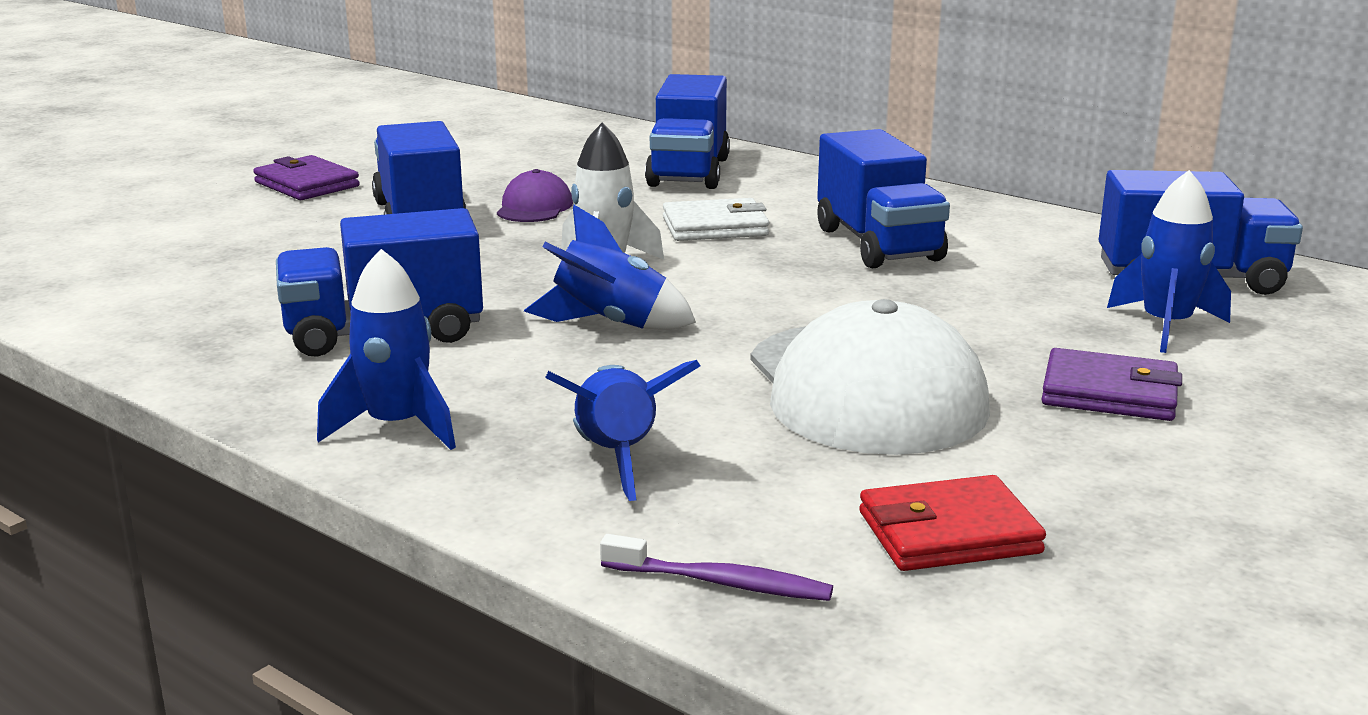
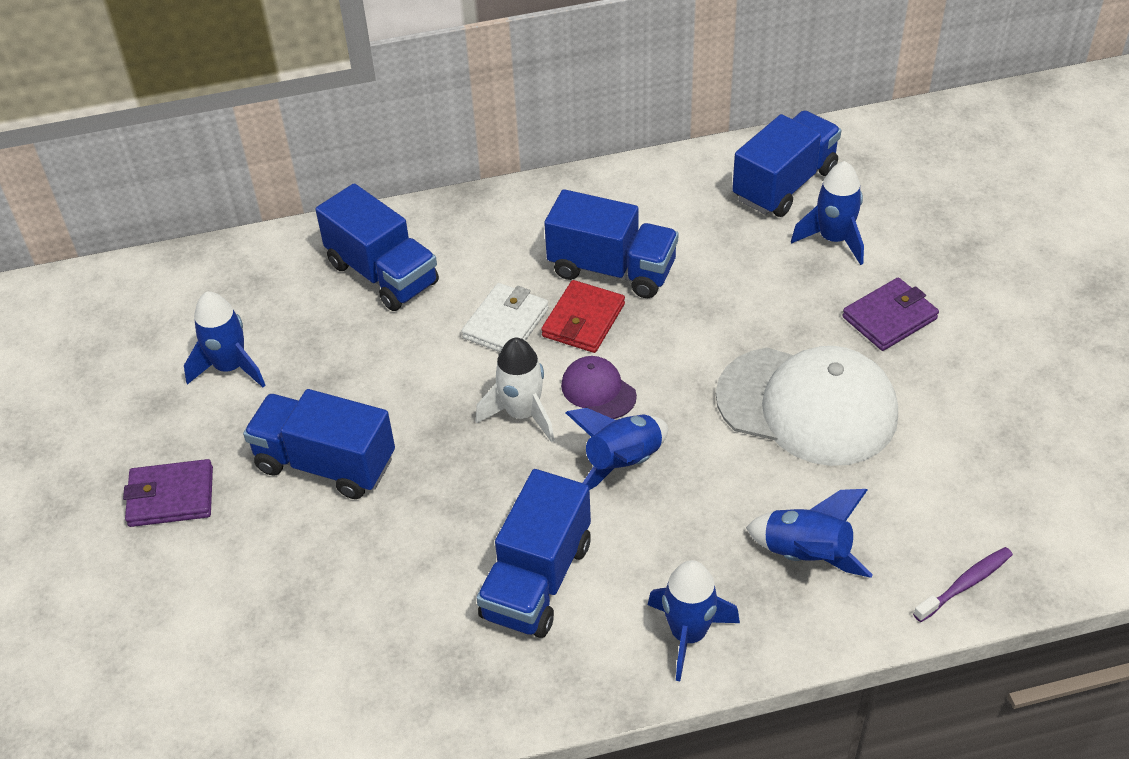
camera: 50 degrees left, 25 degrees up
purple cap [497,169,573,222] -> purple cap moved to [561,356,637,419]
red wallet [859,475,1046,571] -> red wallet moved to [541,280,625,353]
none -> blue rocket [184,292,265,387]

